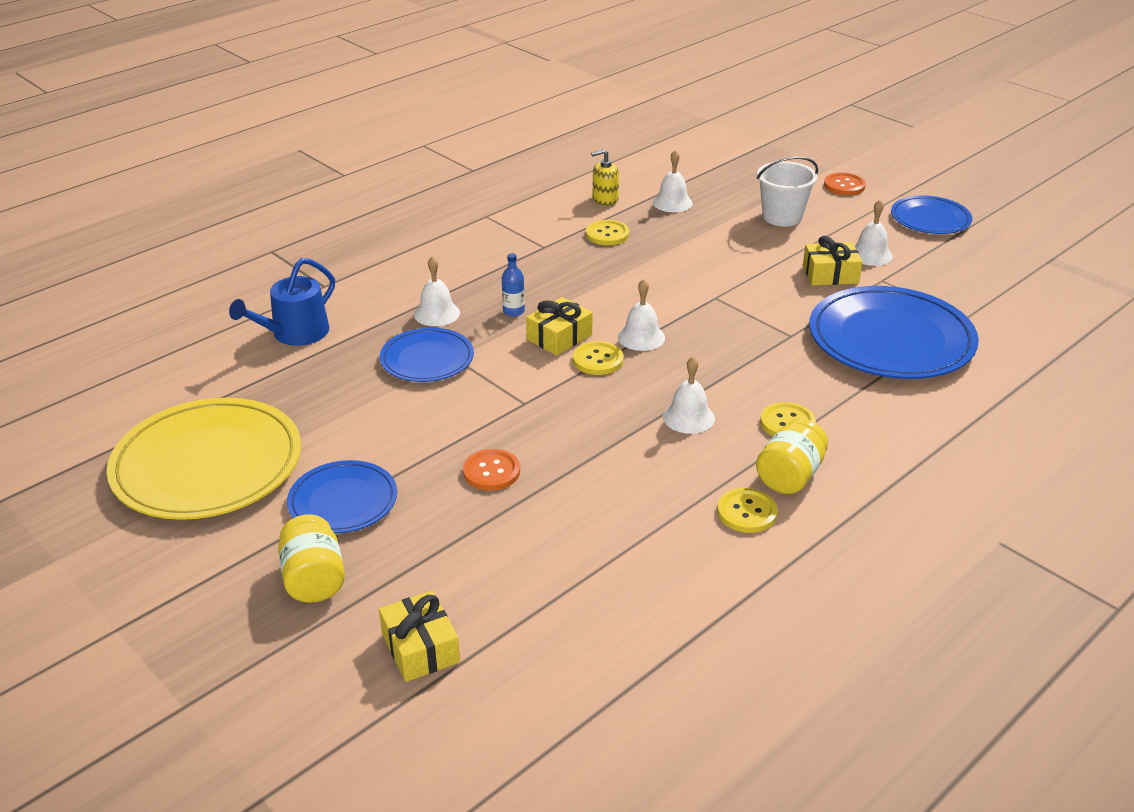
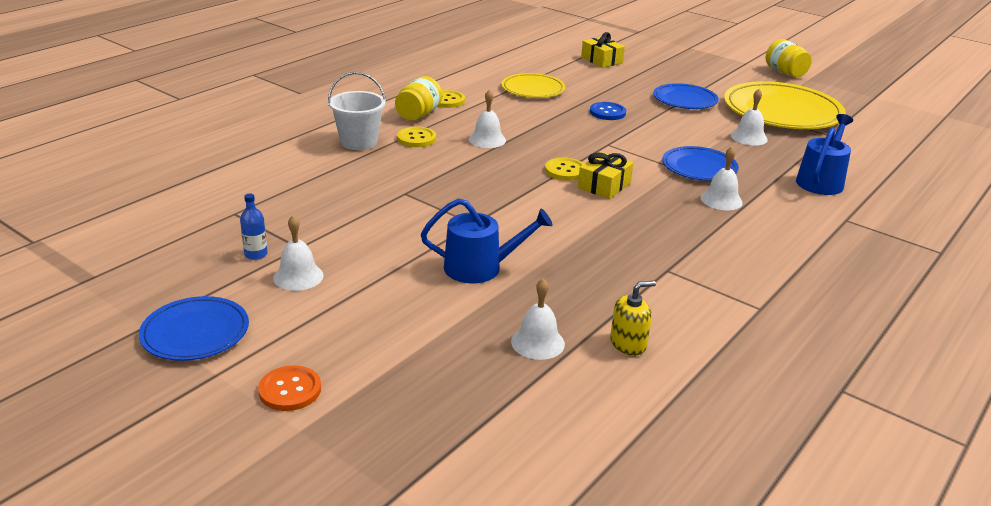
camera: 170 degrees right, 5 degrees down
yellow jar [278,515,345,603] -> yellow jar moved to [766,39,812,77]
orange button [463,449,520,491] -> blue button [590,102,626,120]
blue bottle [502,253,525,317] -> blue bottle moved to [240,194,268,260]
yellow button [586,220,629,245] -> none
white bell [618,279,665,351] -> white bell moved to [731,89,768,146]
white bucket [757,157,818,227] -> white bucket moved to [328,72,386,150]
yellow gift [803,236,862,286] -> none
blue plate [809,286,979,379] -> none
none -> blue watering can [421,198,553,284]
none -> yellow plate [501,73,565,98]

